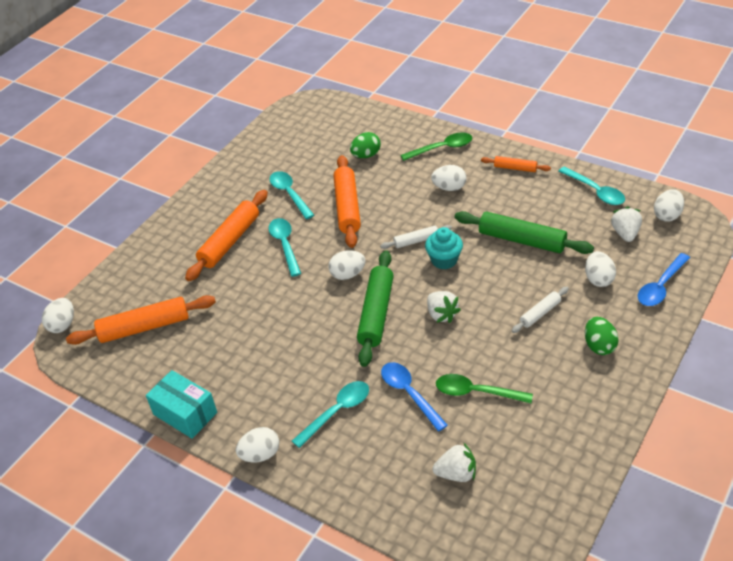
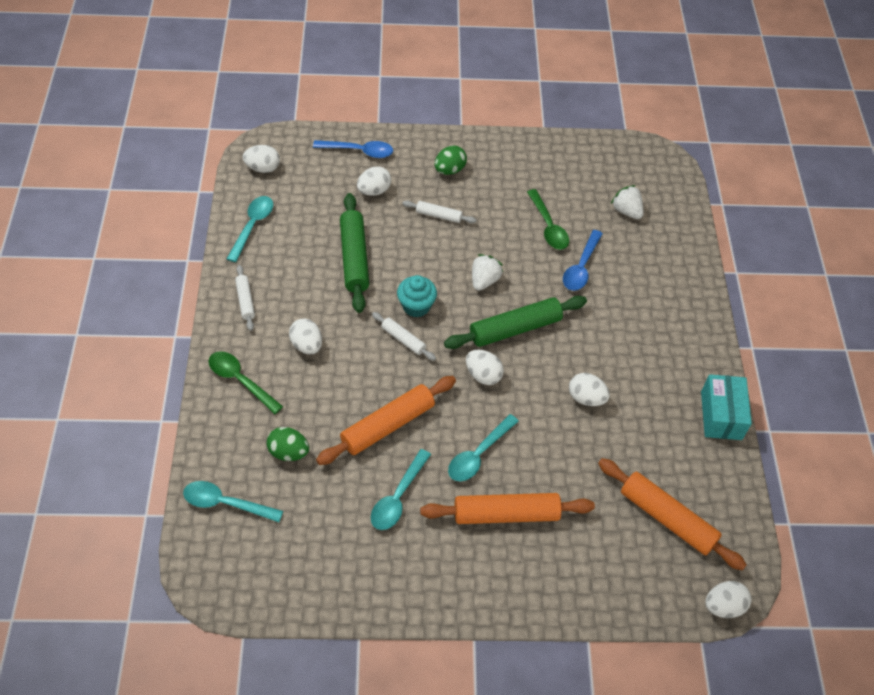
camera: 130 degrees left, 10 degrees up
white egg [236,427,279,462] -> white egg moved to [569,373,610,406]
turquoise spoon [292,381,369,448] -> turquoise spoon moved to [183,481,283,522]
orange rolling pin [481,156,551,172] -> white rolling pin [235,265,255,331]
white strawberry [611,206,642,242] -> none

